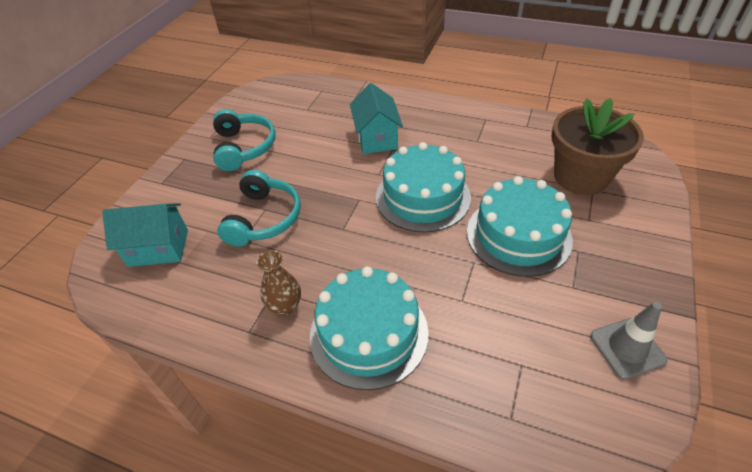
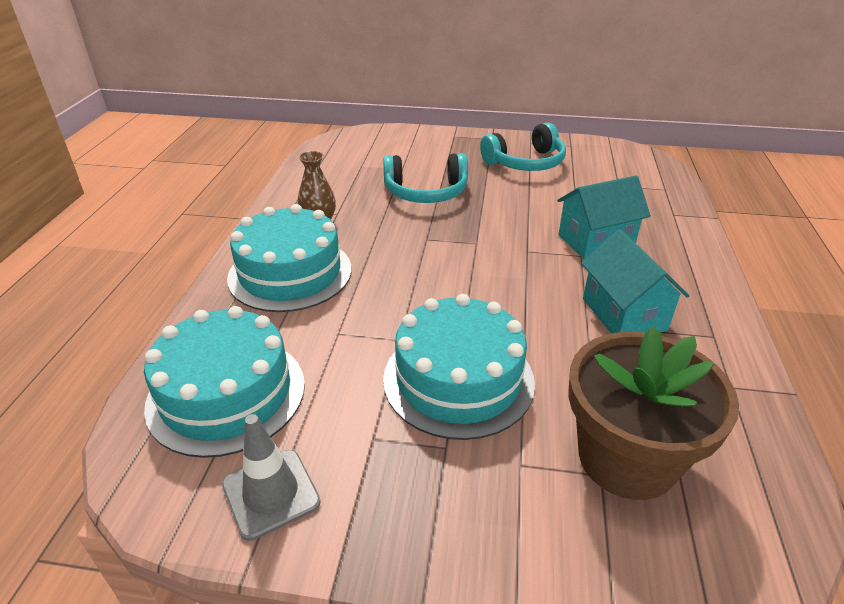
camera: 75 degrees right, 10 degrees down
turquoise house [102,203,188,267] -> turquoise house moved to [582,229,689,333]
turquoise cake [376,142,471,233] -> turquoise cake moved to [144,306,305,458]

